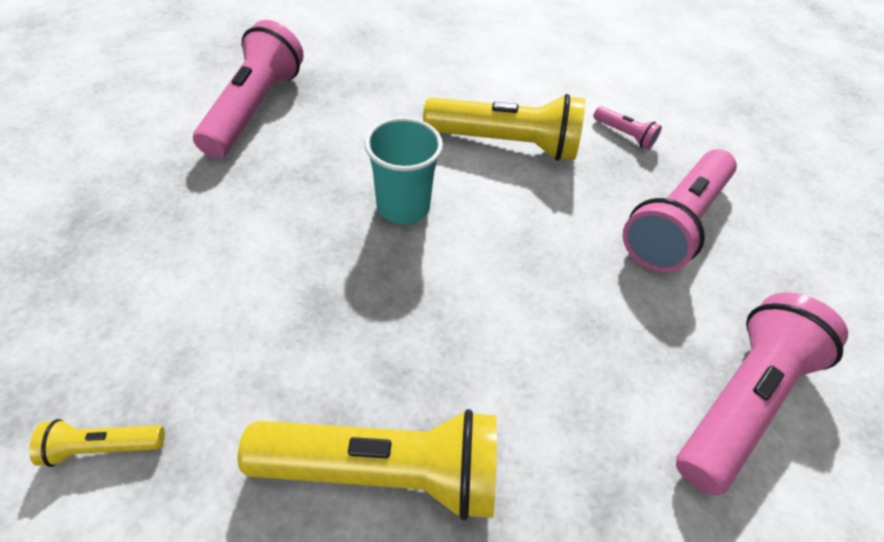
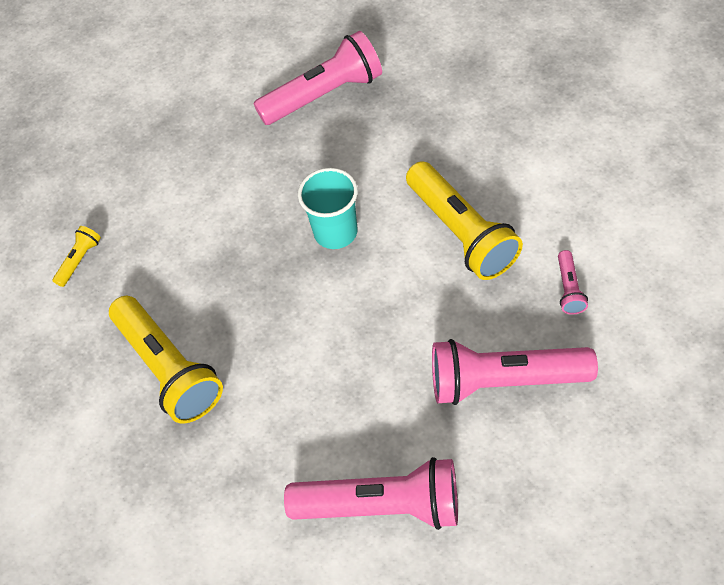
camera: 60 degrees right, 5 degrees up
yellow flashlight [29,419,165,467] -> yellow flashlight turned 75 degrees clockwise [53,226,101,287]

